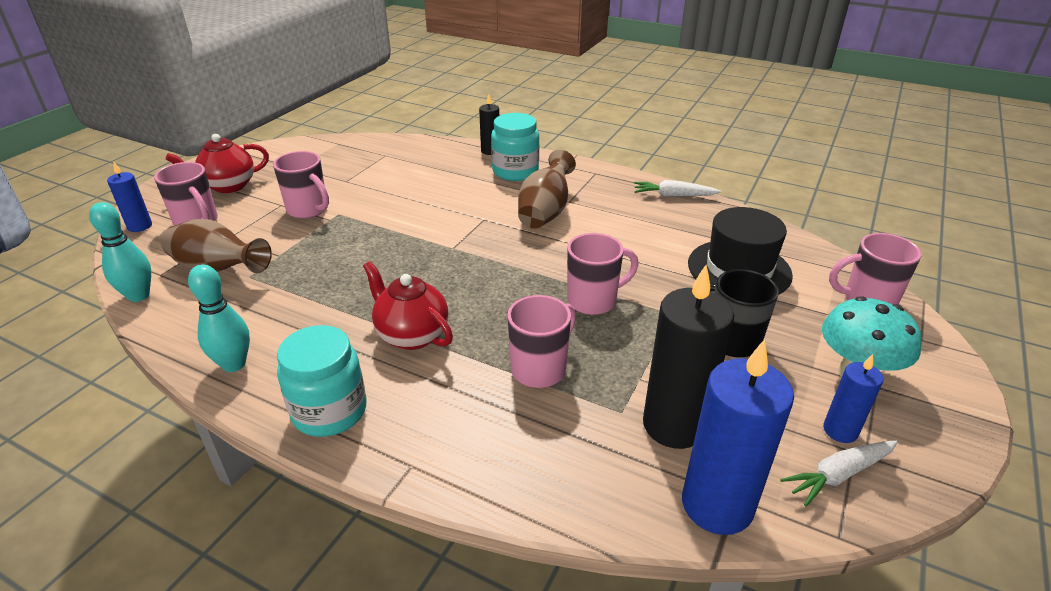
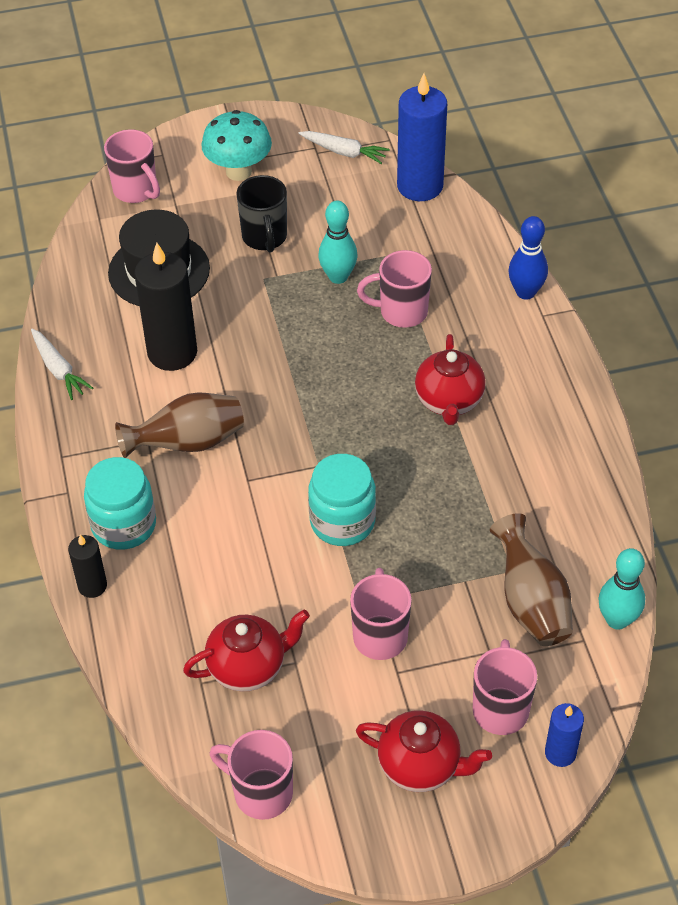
camera: 130 degrees left, 15 degrees up
turquoise bowling pin [188,264,250,372] -> turquoise bowling pin moved to [318,201,357,284]
turquoise jar [277,325,367,437] -> turquoise jar moved to [308,454,376,546]
pink mug [567,233,639,315] -> pink mug moved to [210,730,293,820]
black candle [643,265,734,449] -> black candle moved to [134,243,197,371]
blue candle [823,354,883,443] -> none
none -> red teapot [183,610,310,692]
none -> blue bowling pin [508,216,548,300]

